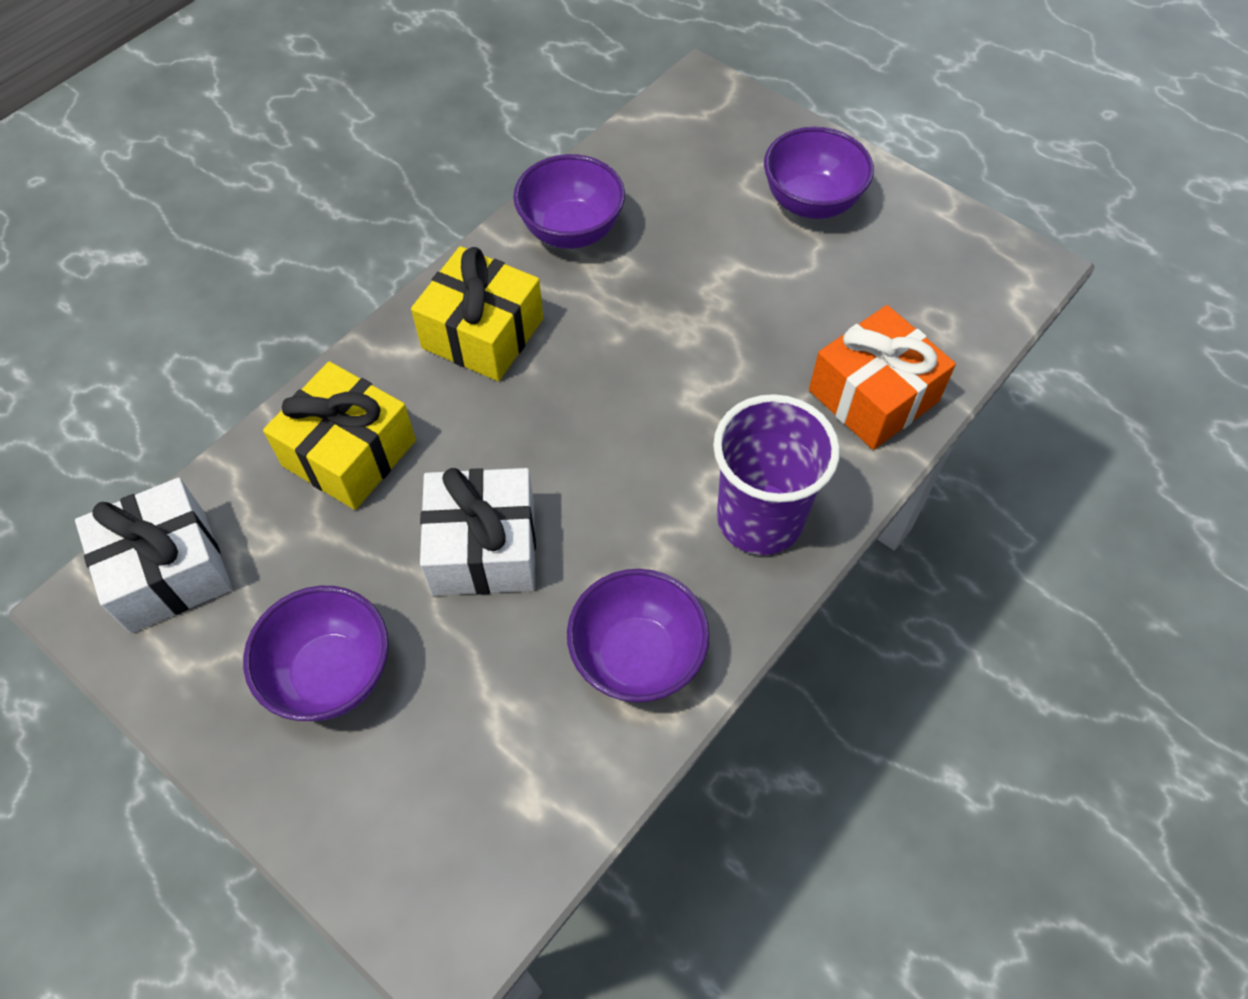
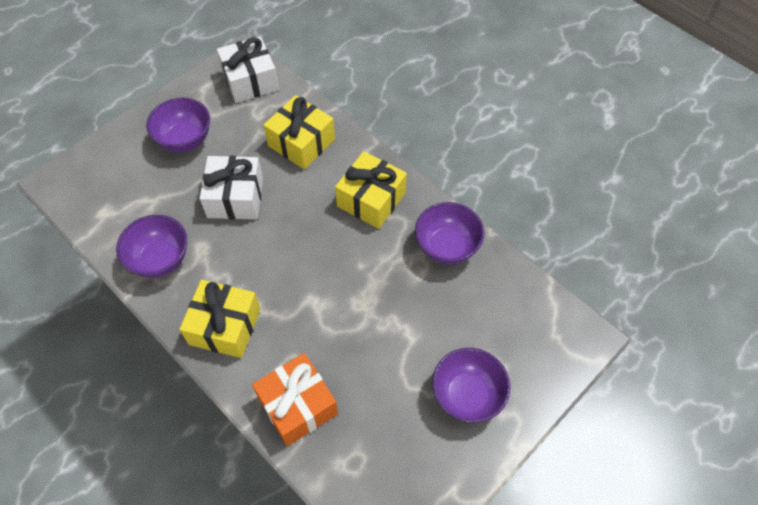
camera: 95 degrees right, 0 degrees up
purple cup [713,394,840,555] -> yellow gift [179,280,260,358]

